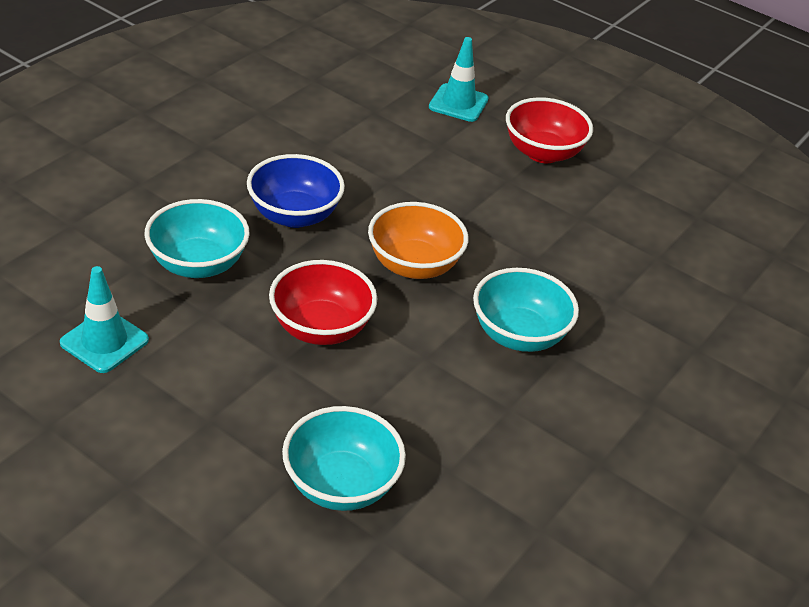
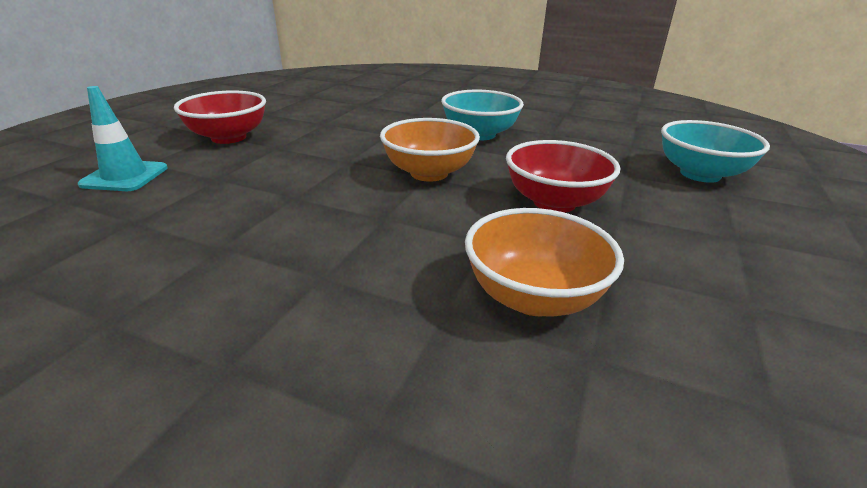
camera: 100 degrees left, 10 degrees down
turquoise traffic cone [60,266,149,373] -> none
turquoise bowl [145,199,250,278] -> orange bowl [465,208,624,316]
blue bowl [247,154,345,228] -> none

